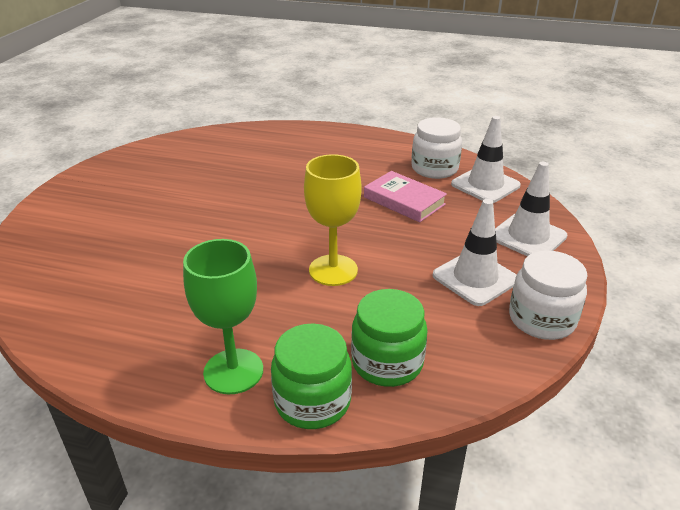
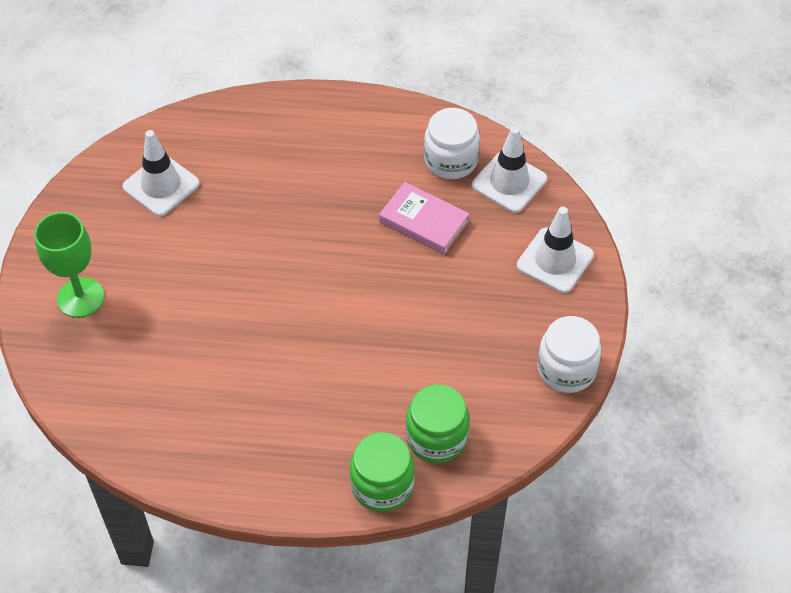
camera: 10 degrees left, 20 degrees up
green goblet [183,239,263,394] -> green goblet moved to [34,212,104,318]
yellow goblet [304,154,362,286] -> none
white traffic cone [433,199,517,306] -> white traffic cone moved to [122,130,200,216]

